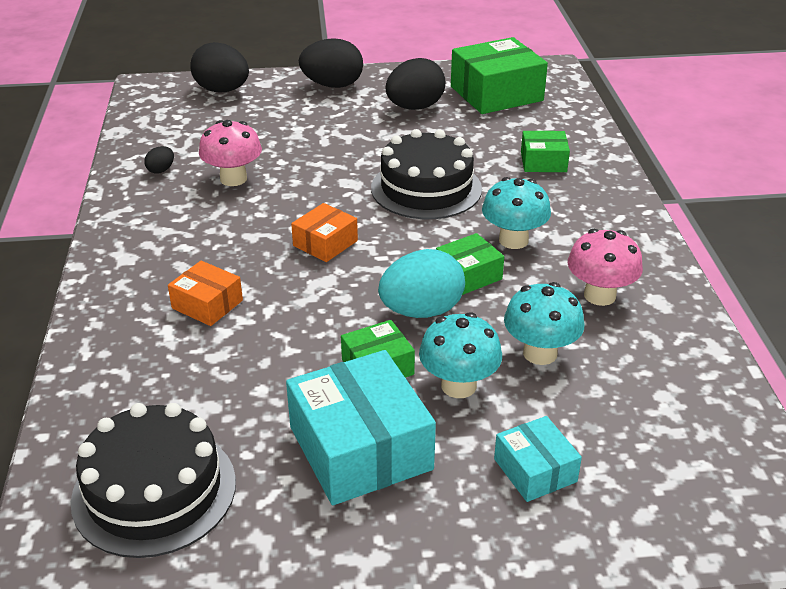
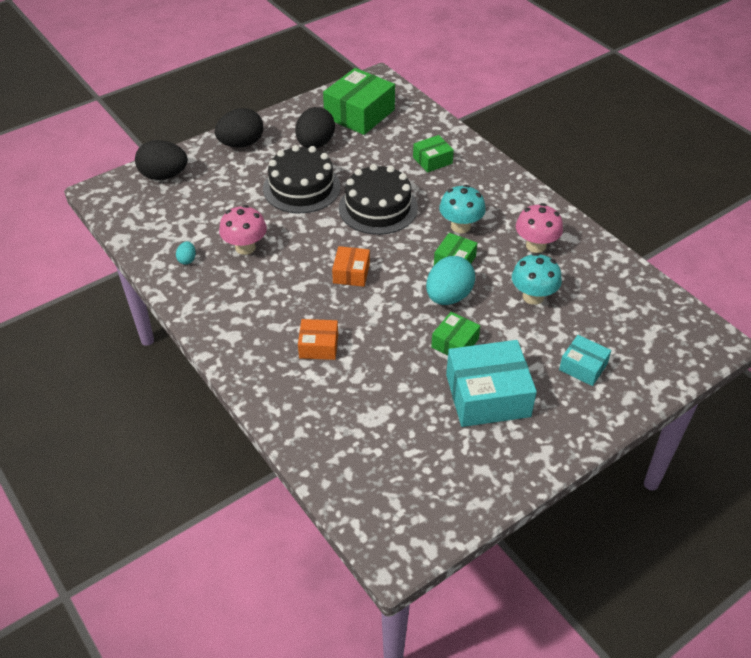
camera: 30 degrees left, 10 degrees up
black cake [71,403,236,558] -> black cake moved to [263,145,340,213]
black egg [144,146,174,174] -> turquoise egg [176,241,196,265]
turquoise box [286,350,436,505] -> turquoise box turned 45 degrees counterclockwise [446,340,537,427]
turquoise mushroom [419,312,502,398] -> none

